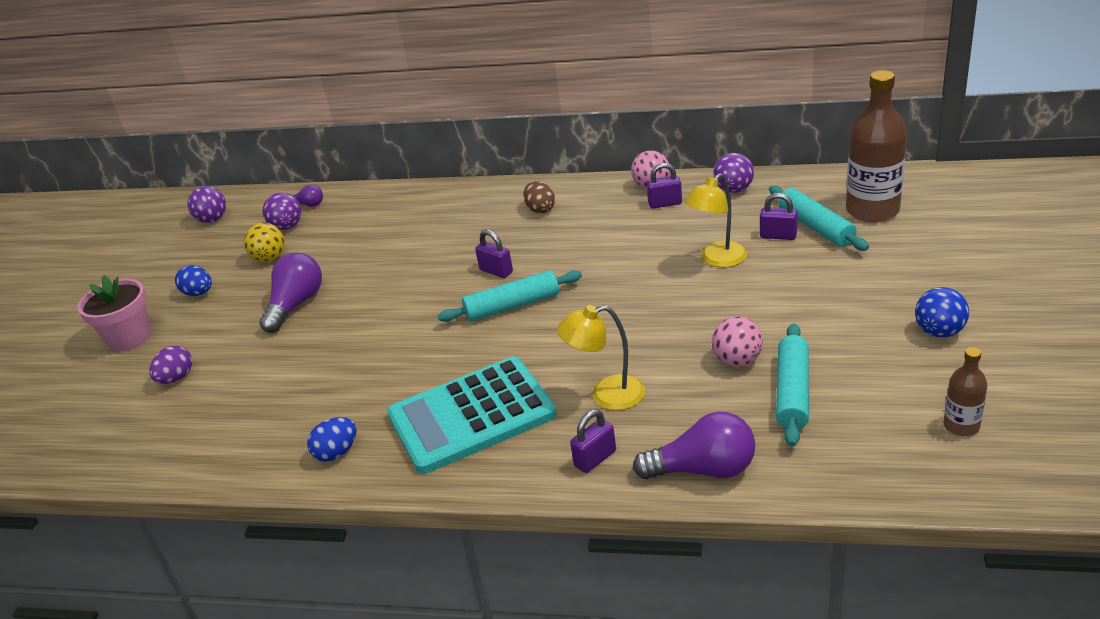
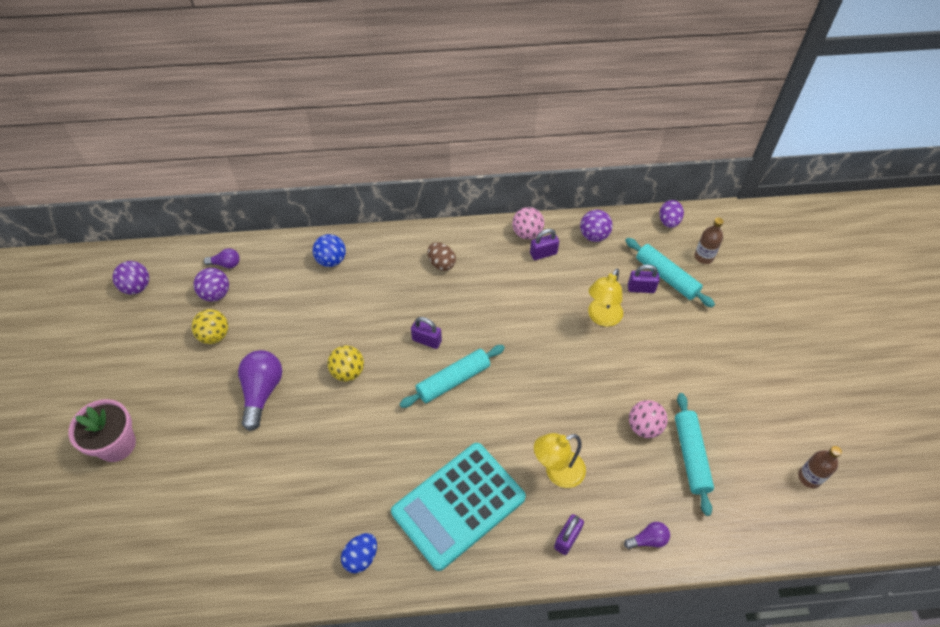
camera: 20 degrees left, 20 degrees up
purple egg [149,346,192,384] -> purple egg moved to [659,200,684,228]
blue egg [175,265,212,296] -> none
purple light bulb [633,412,755,479] -> purple light bulb [624,522,670,549], size x0.52
brown bottle [846,70,907,222] -> brown bottle [694,218,724,264], size x0.50
blue ball [915,287,969,338] -> blue ball moved to [312,234,346,267]
none -> yellow ball [327,345,364,382]

